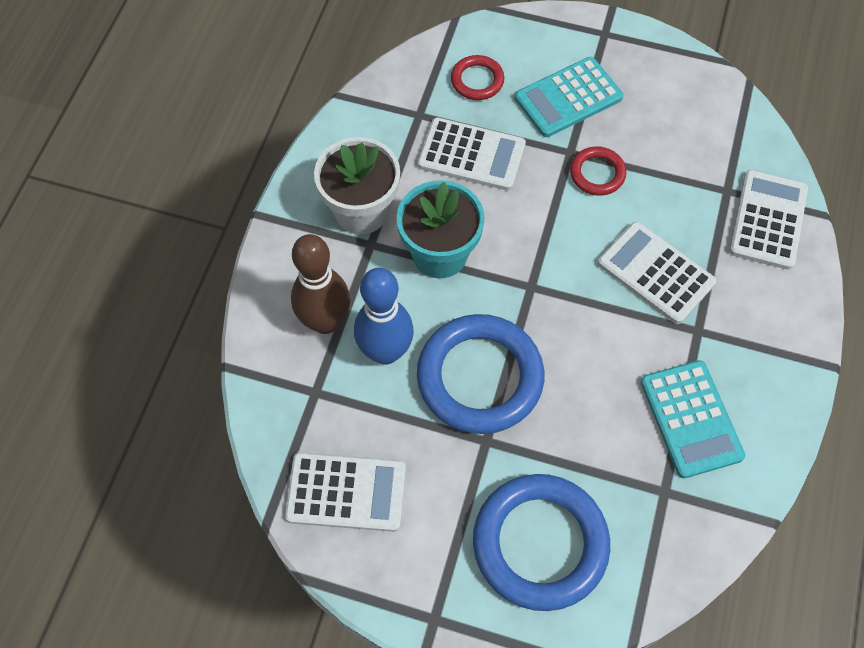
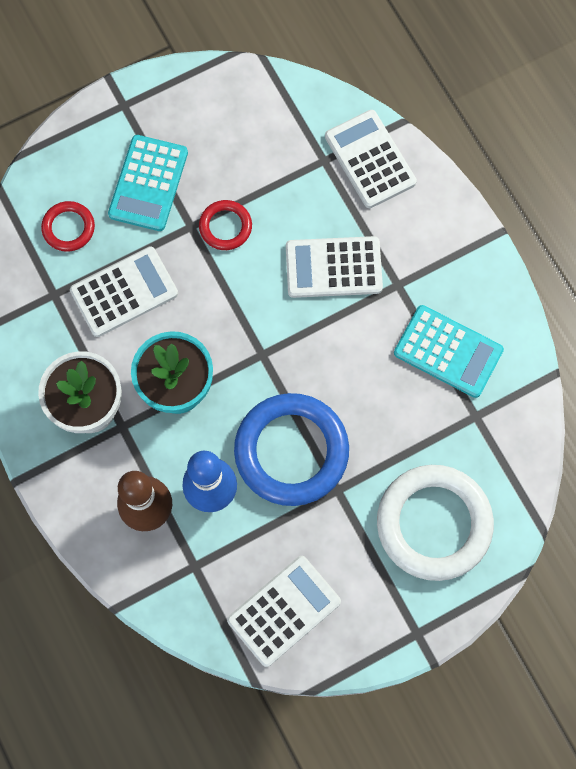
camera: 45 degrees left, 10 degrees up
blue ring [473,474,610,611] -> white ring [377,465,494,581]

